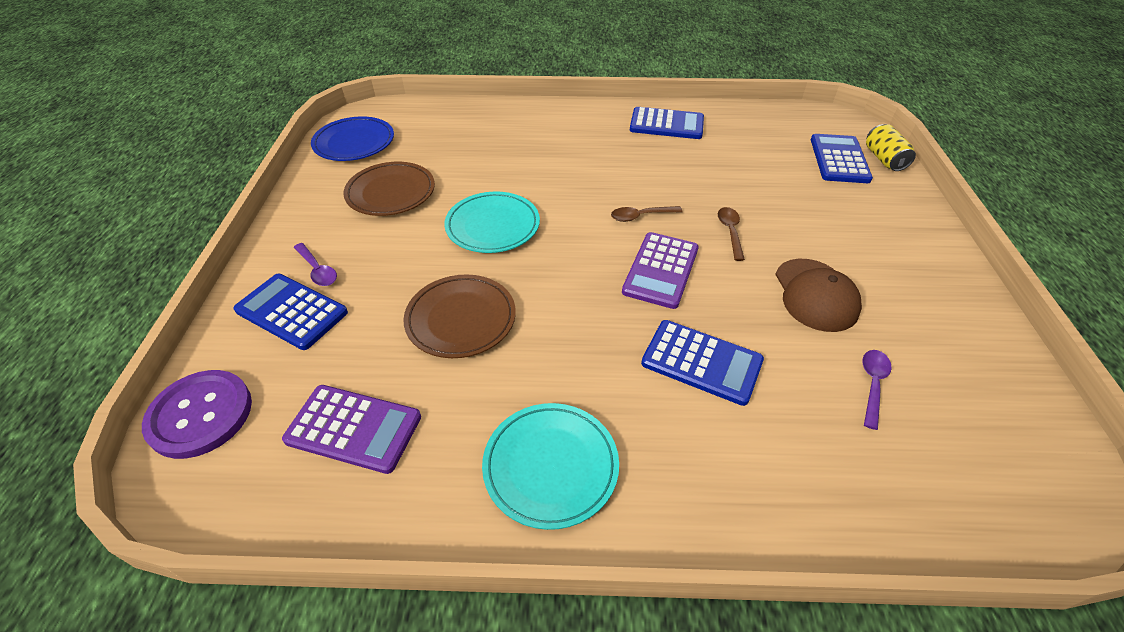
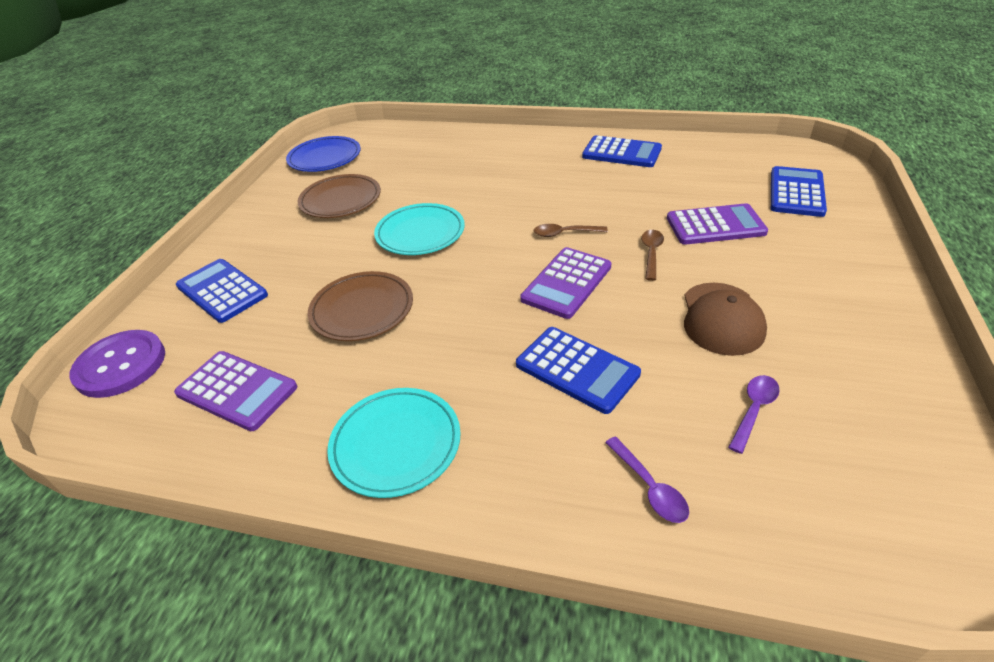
camera: 15 degrees right, 5 degrees down
purple spoon [294,243,337,286] -> purple spoon moved to [605,436,689,523]
yellow can [866,124,916,171] -> none
none -> purple calculator [667,203,768,245]

